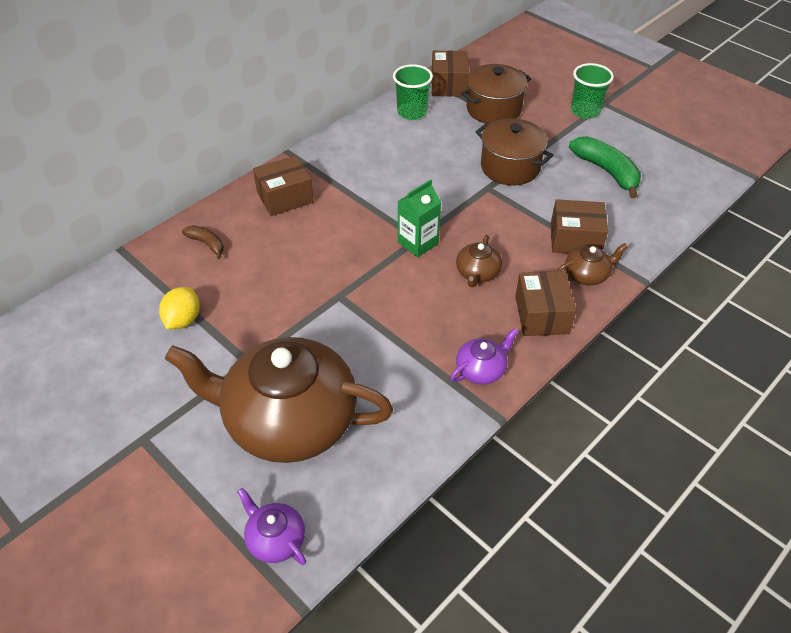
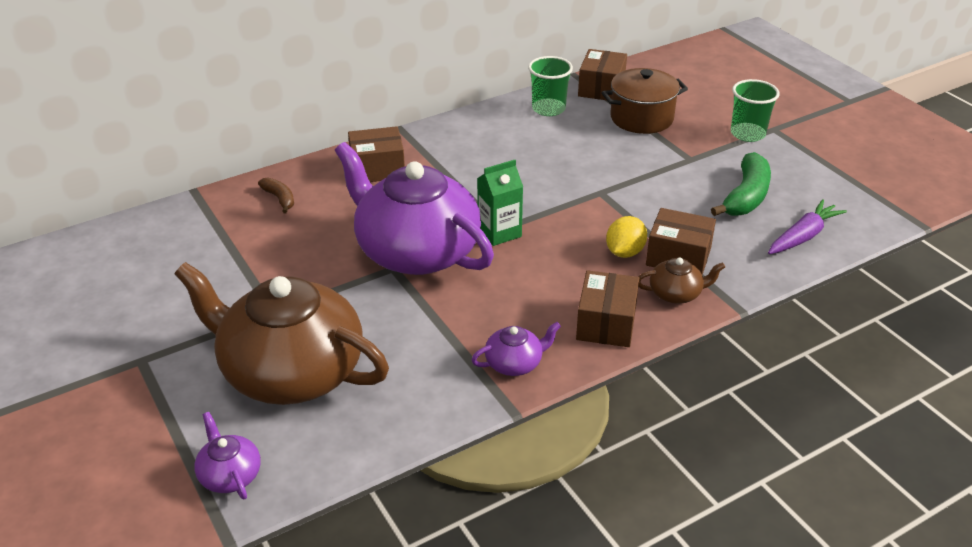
camera: 15 degrees right, 10 degrees down
yellow lemon [159,287,200,329] -> yellow lemon moved to [606,216,647,258]
brown teapot [456,235,502,287] -> none
brown pot [476,118,553,185] -> none
green banana [569,136,641,198] -> green banana turned 45 degrees clockwise [711,152,771,216]
none -> purple teapot [335,142,494,275]
none -> purple carrot [768,199,847,254]

